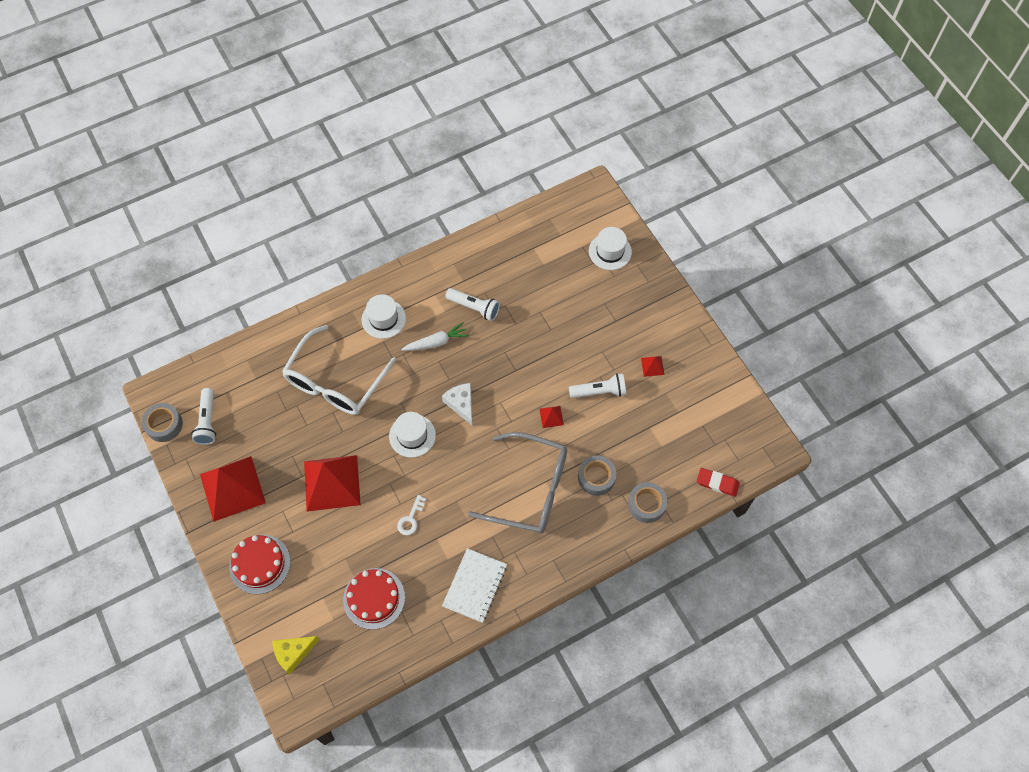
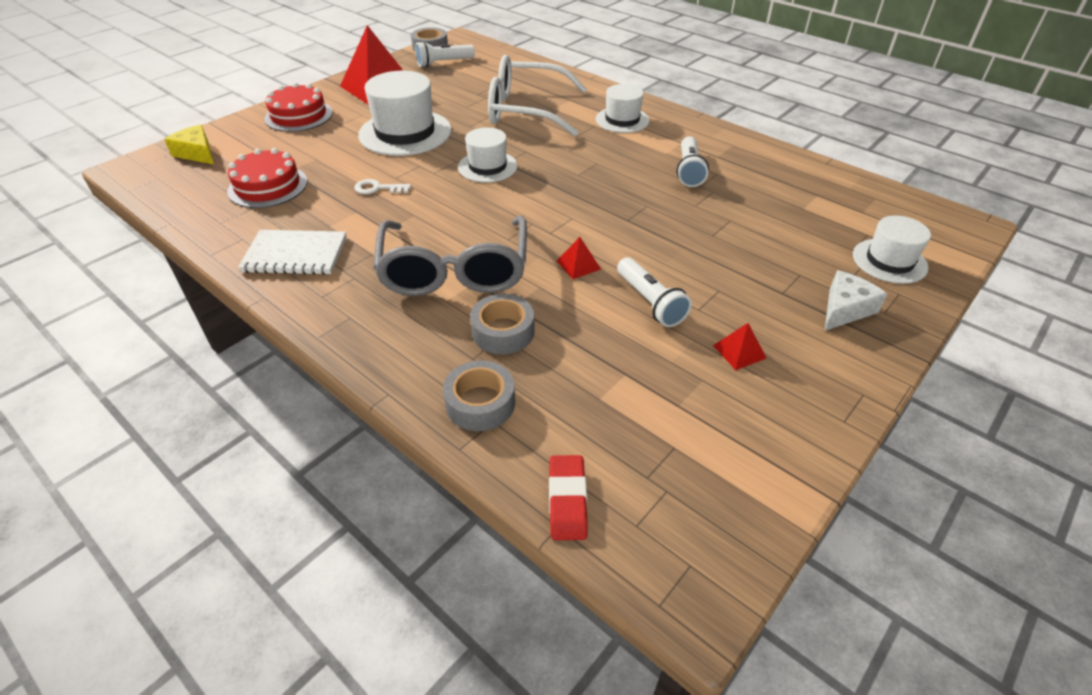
camera: 70 degrees right, 20 degrees down
red pyramid [304,455,361,512] -> white hat [358,71,452,156]
white carrot [401,322,469,351] -> none
white cheese [442,383,472,425] -> white cheese moved to [824,270,887,331]

